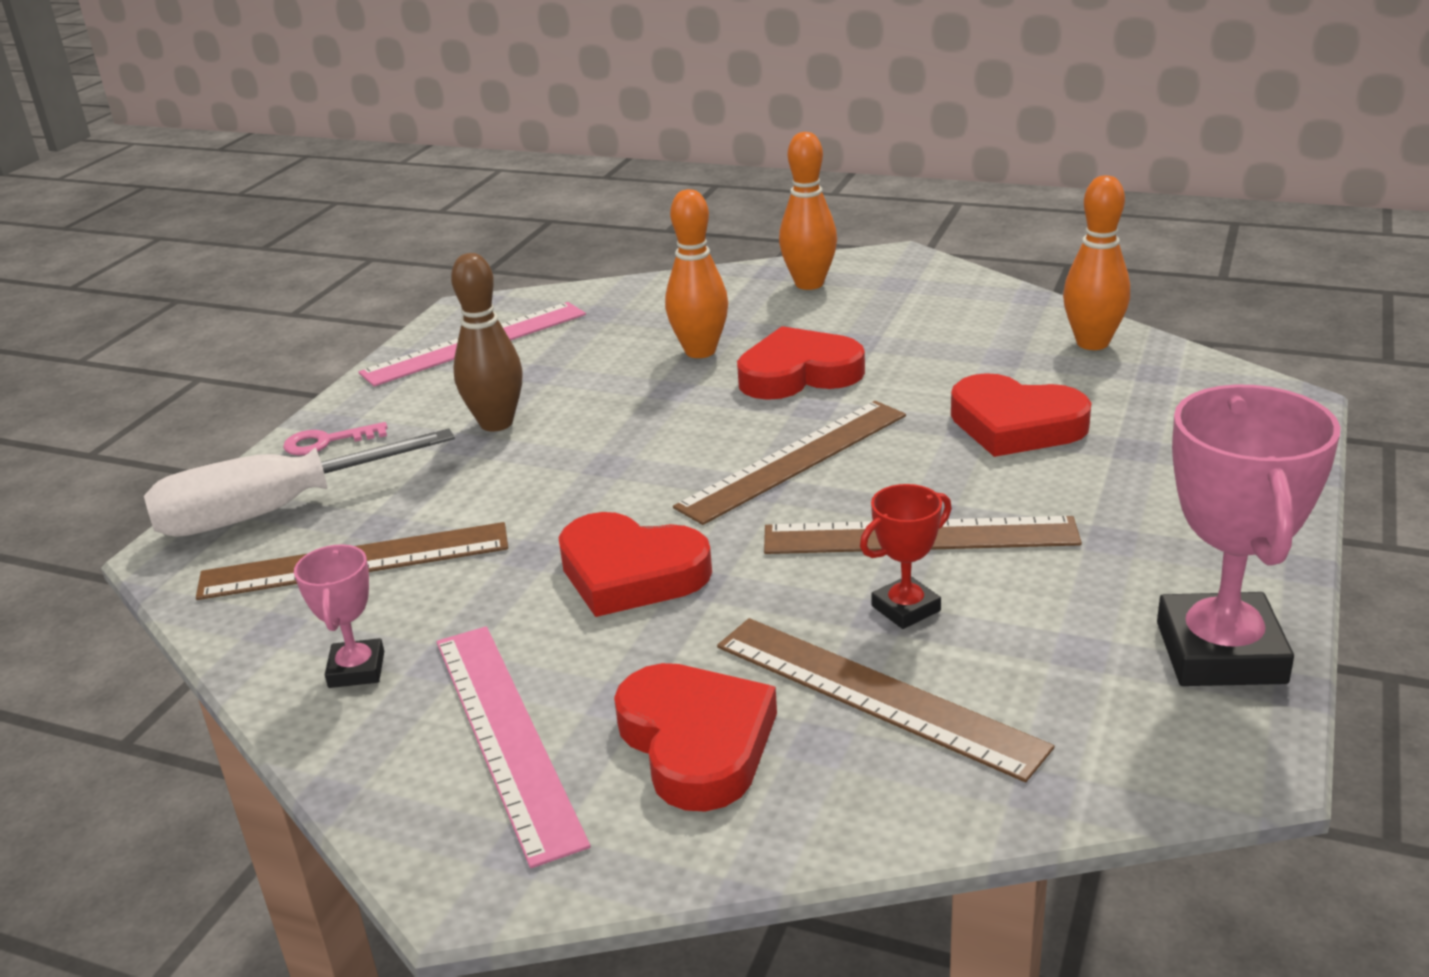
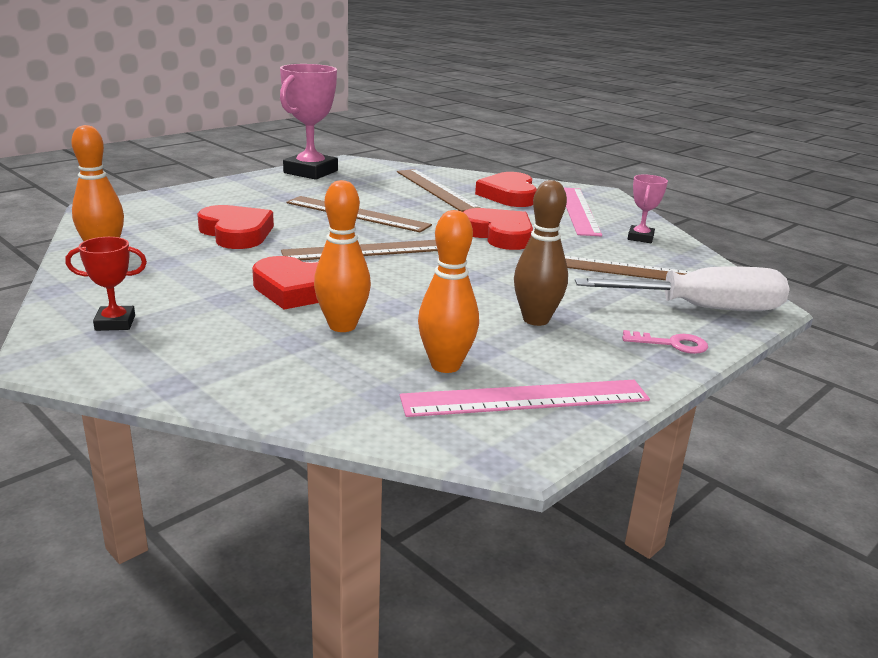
camera: 160 degrees left, 5 degrees down
orange bowling pin [779,132,837,290] -> orange bowling pin moved to [418,210,479,373]
red trophy [860,484,952,629] -> red trophy moved to [65,237,147,331]

